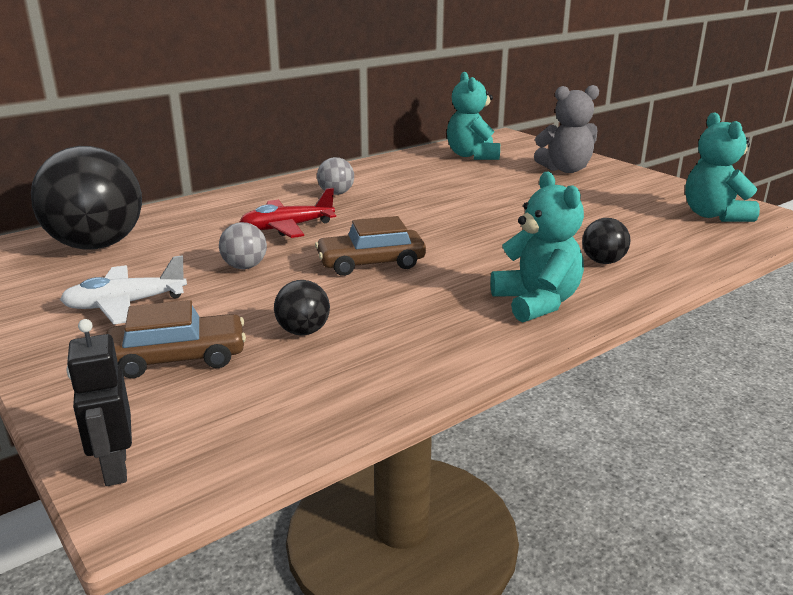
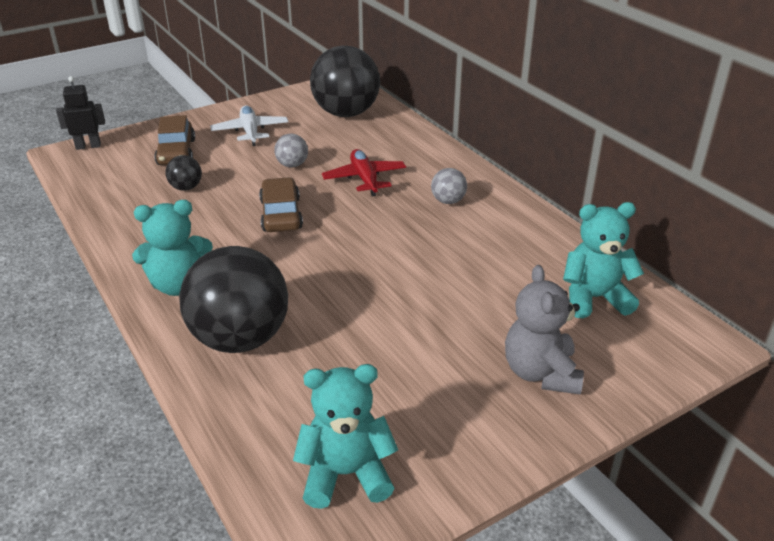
camera: 95 degrees right, 10 degrees up
black ball [582,218,630,264] -> black ball [179,246,288,353], size x2.29

